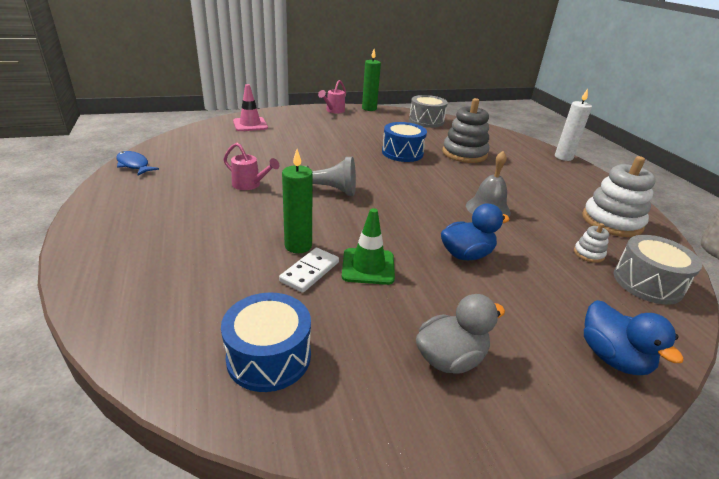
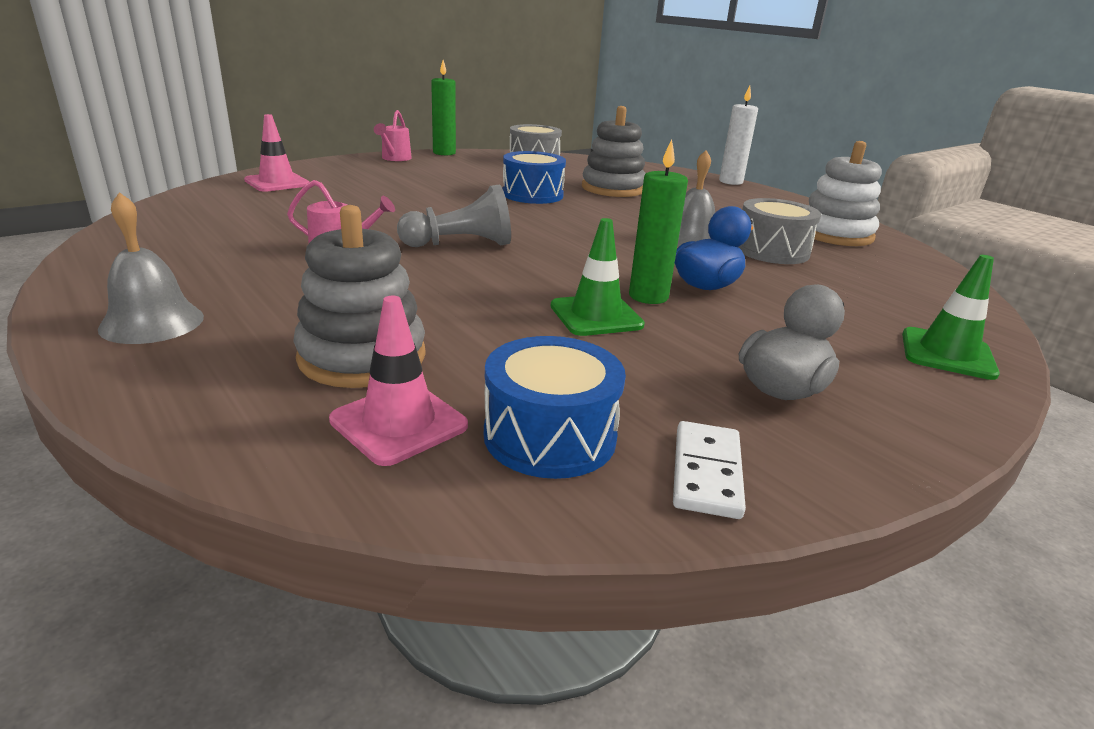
camera: 20 degrees left, 5 degrees down
blue fish [116,151,159,176] -> none
white domino [279,248,339,293] -> white domino moved to [673,421,746,519]
green candle [282,149,313,253] -> green candle moved to [629,140,688,304]
white stacking toy [574,223,609,263] -> none
blue duck [584,300,684,375] -> green traffic cone [902,255,1000,380]
grey drum [613,235,702,305] -> grey drum moved to [739,198,821,264]
none -> grey bell [98,192,204,344]
none -> grey stacking toy [293,205,426,388]
none -> pink traffic cone [329,296,468,466]

